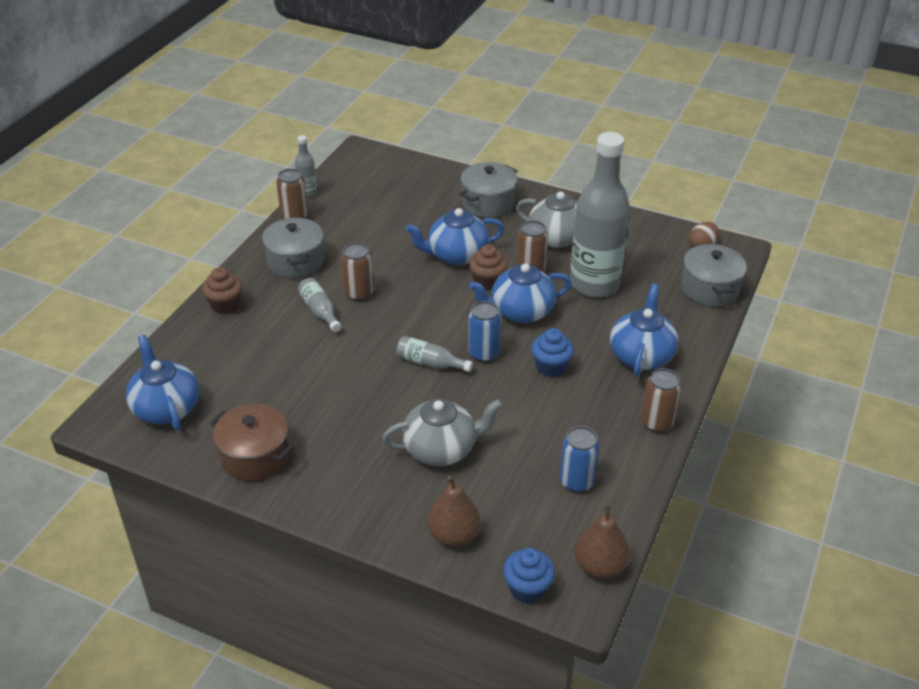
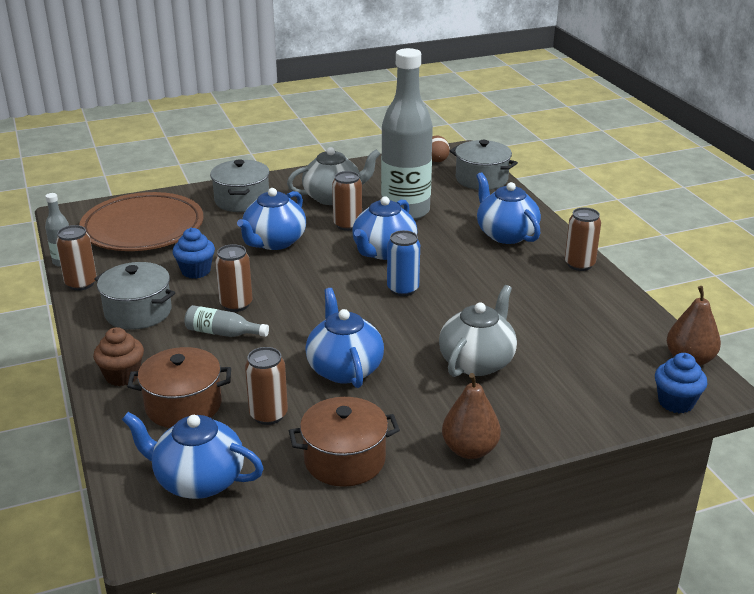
camera: 45 degrees left, 10 degrees down
grey bottle [396,336,473,372] -> none
brown pear [427,476,481,547] -> brown pear moved to [442,373,501,459]
brown cupcake [469,245,508,291] -> none
blue cupcake [531,328,574,377] -> blue cupcake moved to [173,228,215,279]
blue can [560,426,600,493] -> none
none -> brown plate [79,192,204,251]
none -> brown pot [127,347,231,428]
none -> brown can [245,347,288,425]
none -> blue teapot [305,288,384,388]

